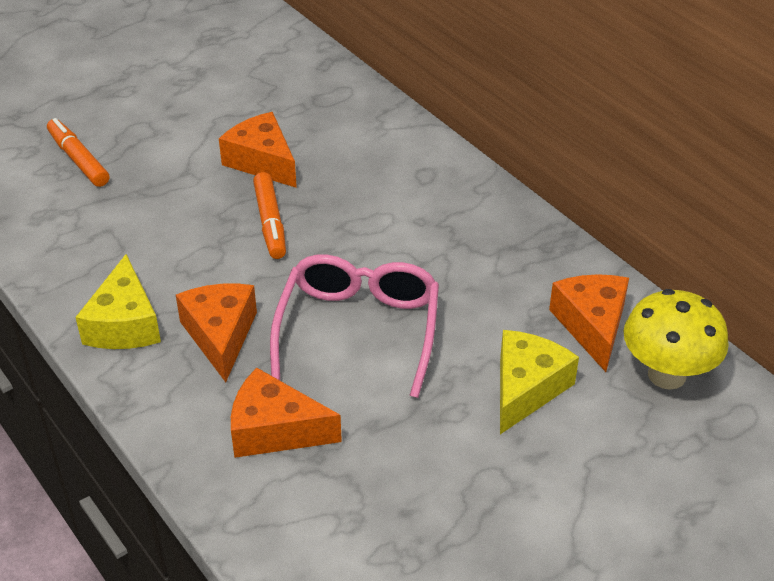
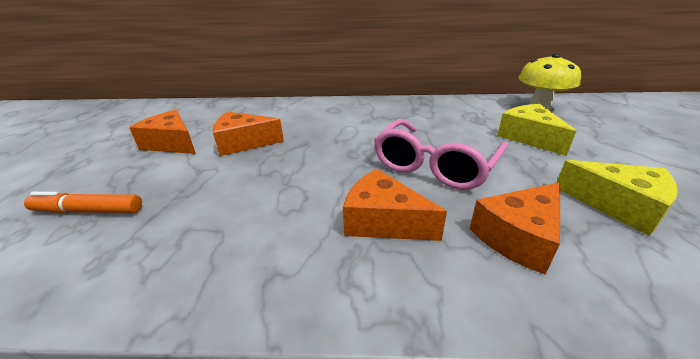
camera: 50 degrees left, 10 degrees down
yellow cheese [75,254,161,349] -> yellow cheese moved to [557,160,678,236]
orange marker [253,172,286,259] -> none
pink glasses [270,255,439,398] -> pink glasses turned 105 degrees counterclockwise [374,119,508,190]
orange cheese [549,274,629,372] -> orange cheese moved to [129,110,196,154]

